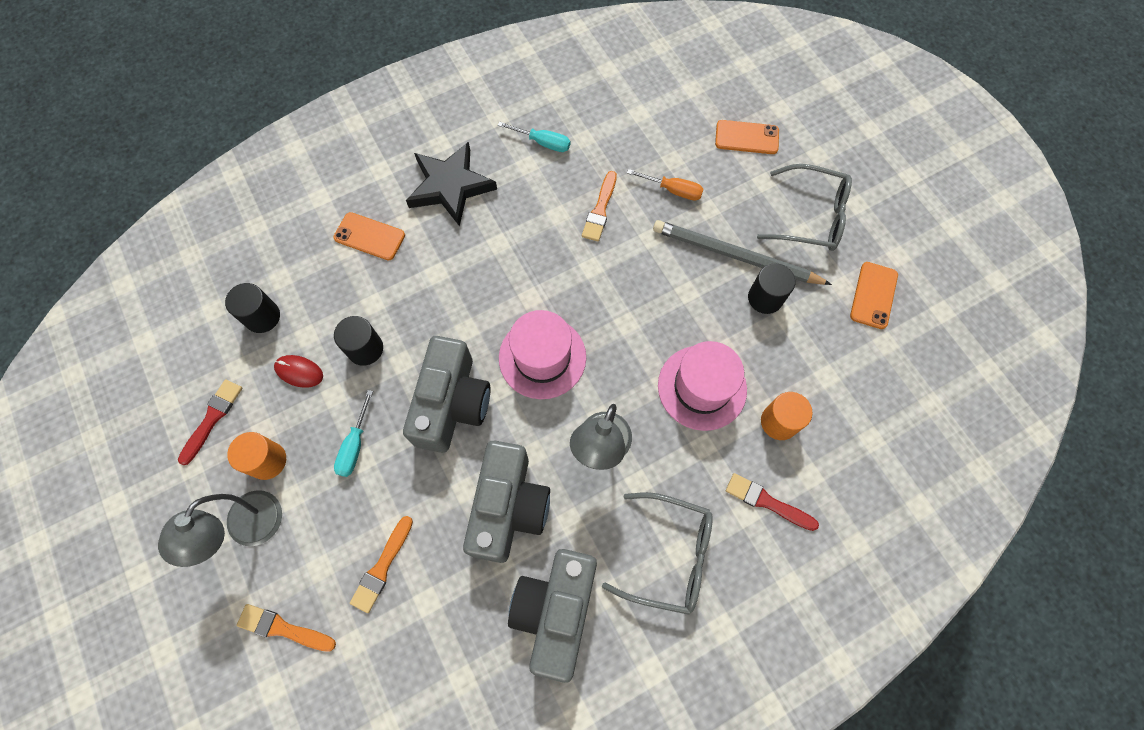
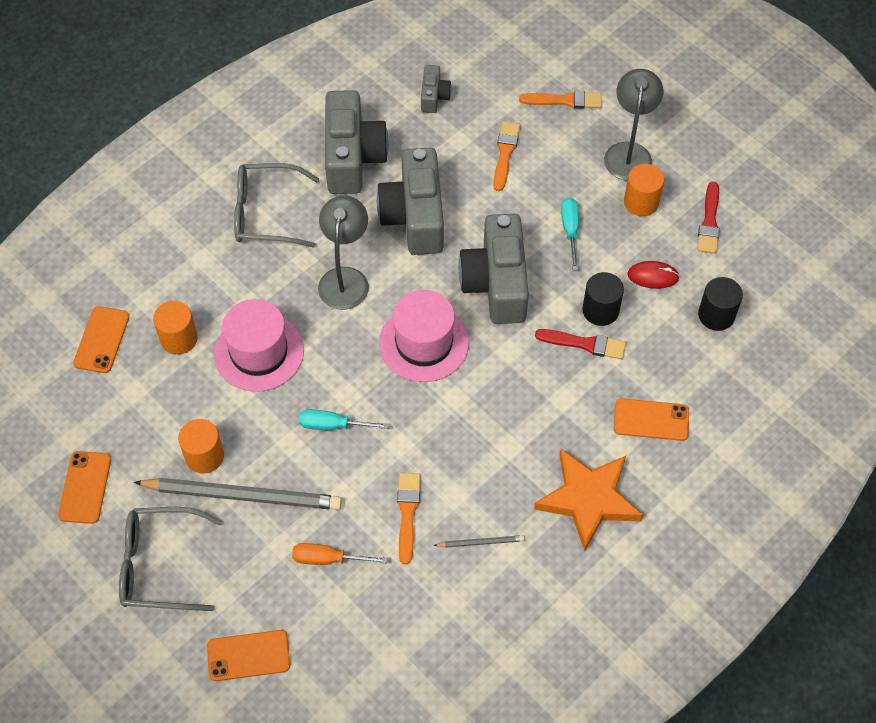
camera: 165 degrees right, 10 degrees down
black star [406,142,497,226] -> orange star [534,449,643,551]
turquoise screwdriver [498,122,570,152] -> turquoise screwdriver moved to [299,409,389,430]
red brush [726,473,819,531] -> red brush moved to [535,329,626,359]
black cylinder [748,263,795,314] -> orange cylinder [178,419,224,474]
none -> orange phone [73,306,130,373]
none -> grey camera [421,65,451,113]
none -> grey pencil [434,535,525,548]

